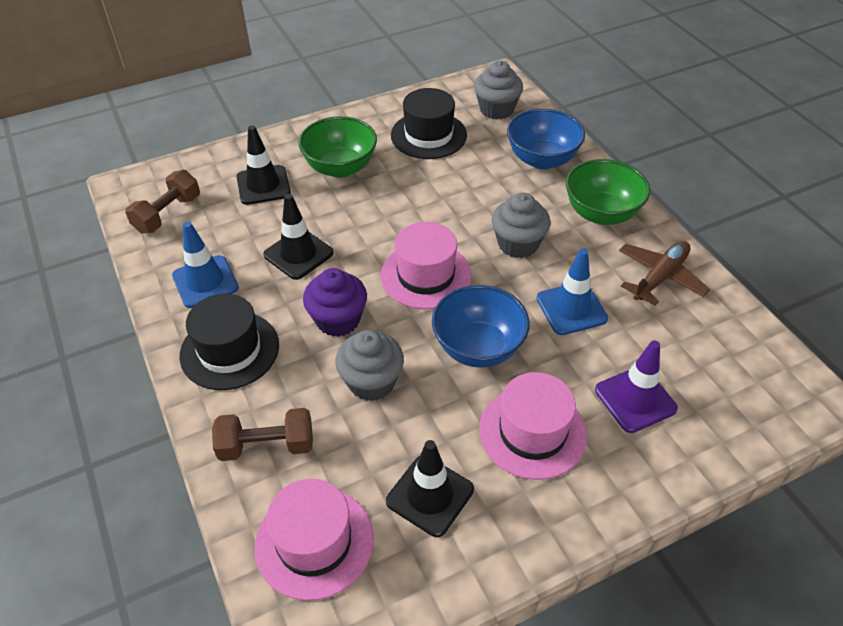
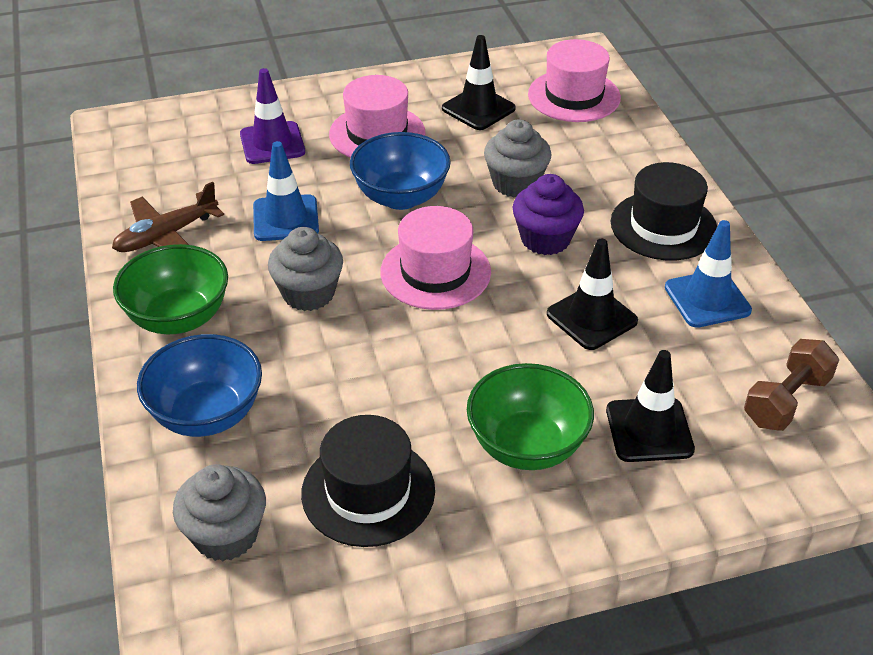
camera: 170 degrees left, 5 degrees down
brown dumbbell [212,408,313,461] -> none

